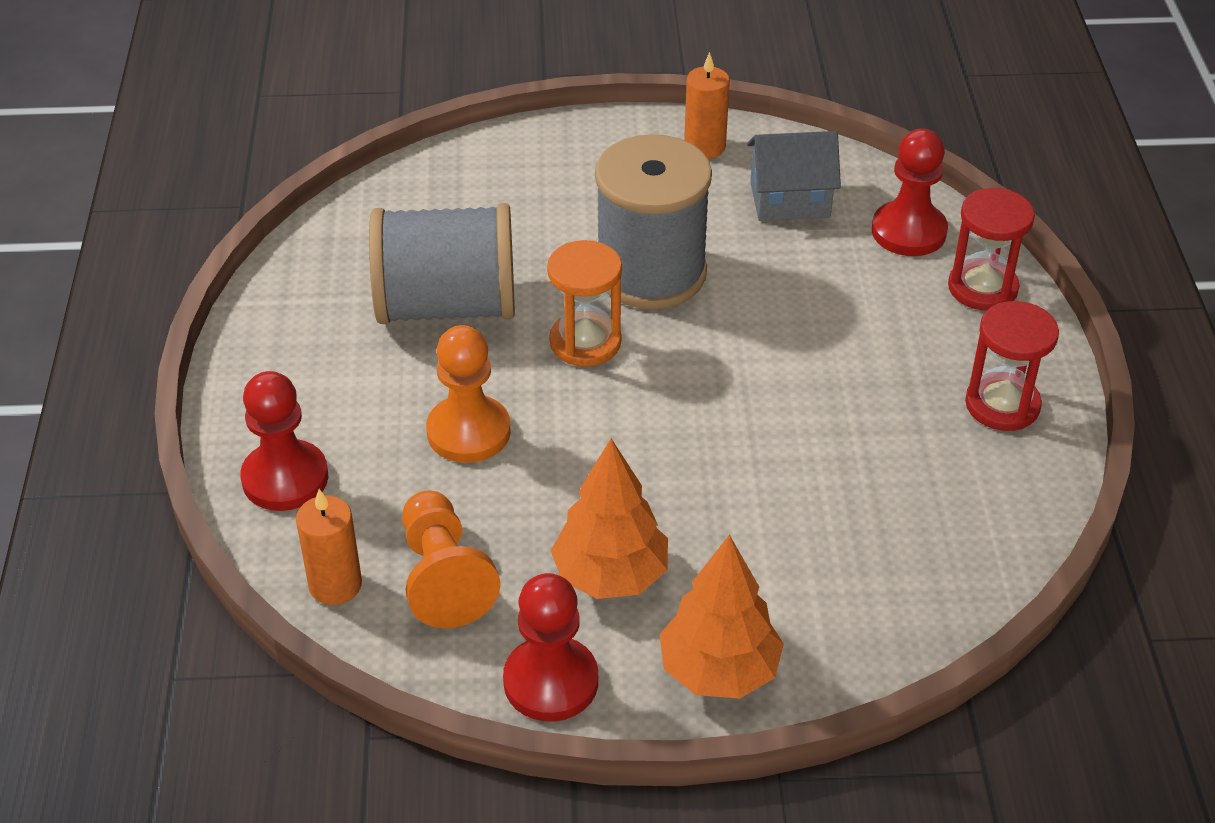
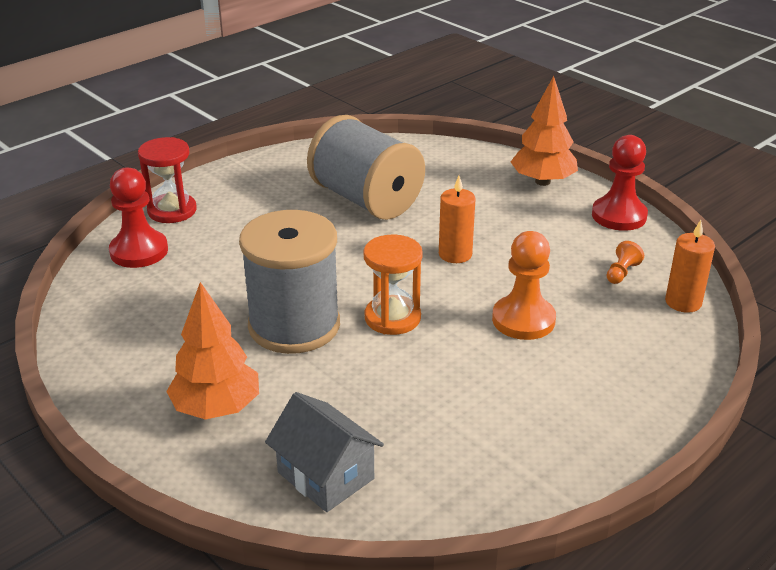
camera: 130 degrees left, 10 degrees down
red pawn [240,371,328,511] -> none
grey spool [369,203,515,324] -> grey spool moved to [307,115,425,220]
orange pawn [402,491,500,628] -> orange pawn [607,241,644,284], size x0.49
orange tree [551,439,668,599] -> orange tree moved to [166,282,259,420]
orange candle [684,52,730,159] -> orange candle moved to [439,176,475,263]
grey house [747,131,841,221] -> grey house moved to [265,392,384,512]
red hourglass [965,301,1059,431] -> none

